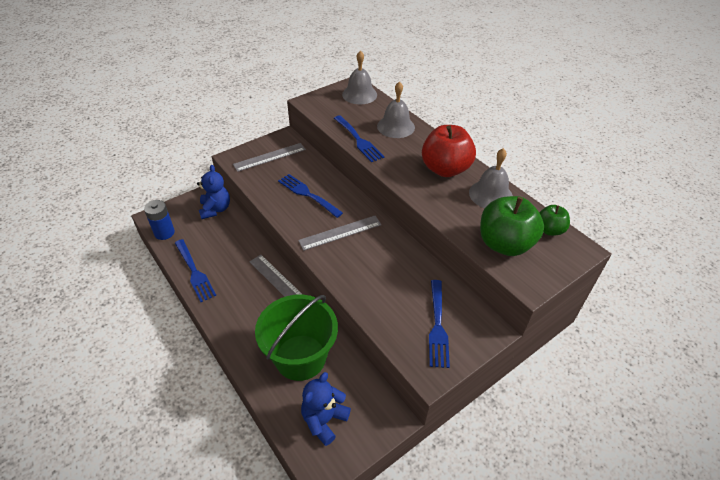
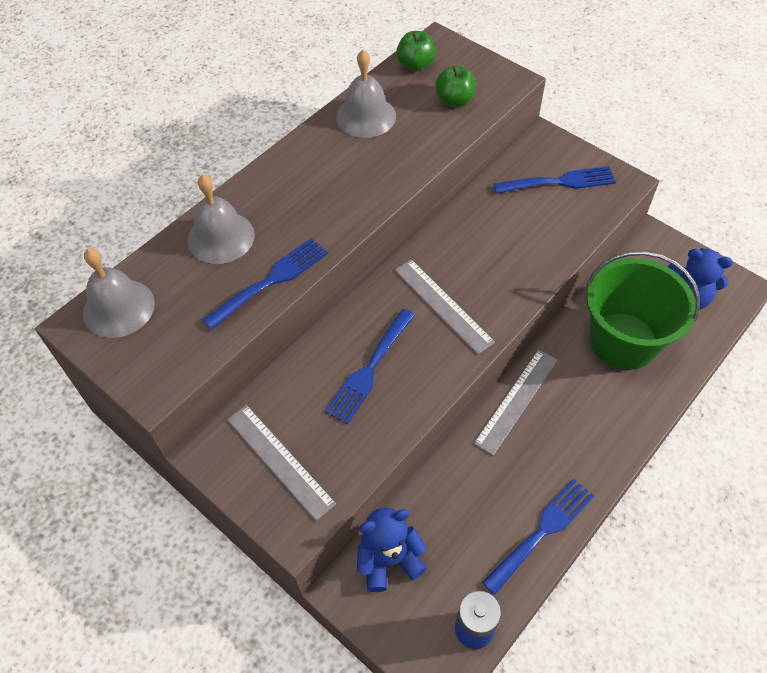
camera: 100 degrees left, 10 degrees up
red apple [422,125,476,177] -> none
green apple [480,196,544,256] -> green apple [435,65,476,107], size x0.54

